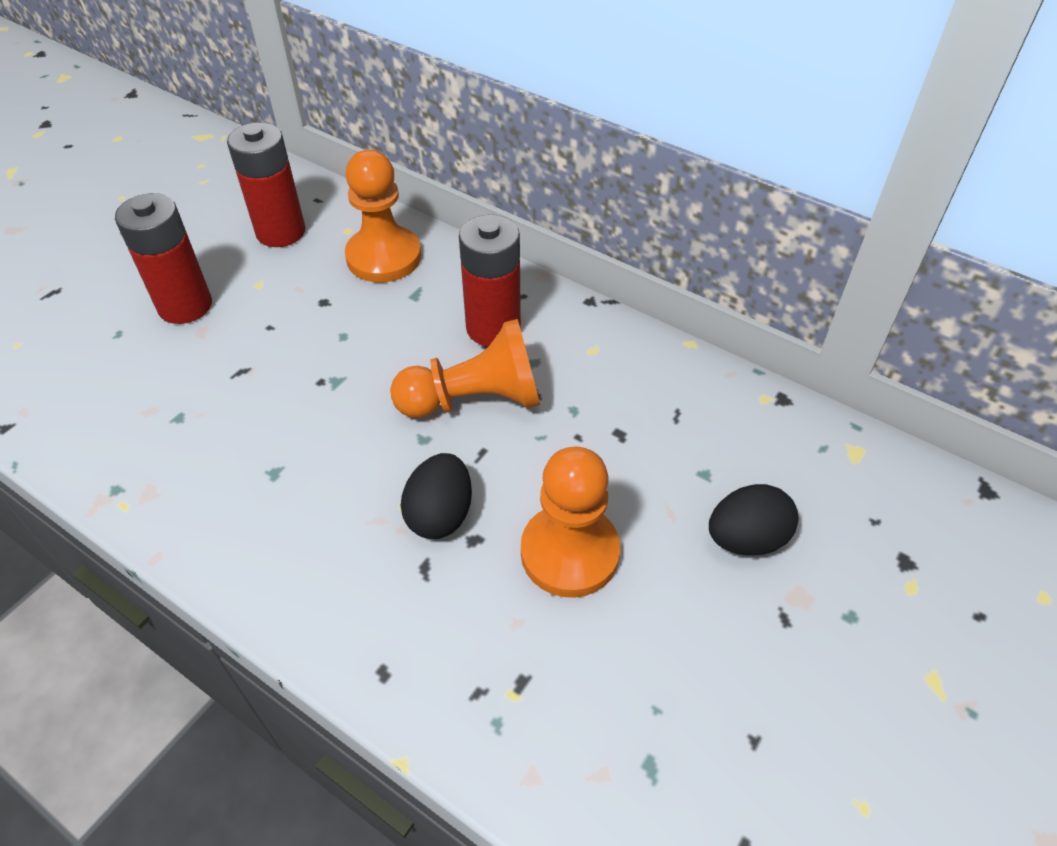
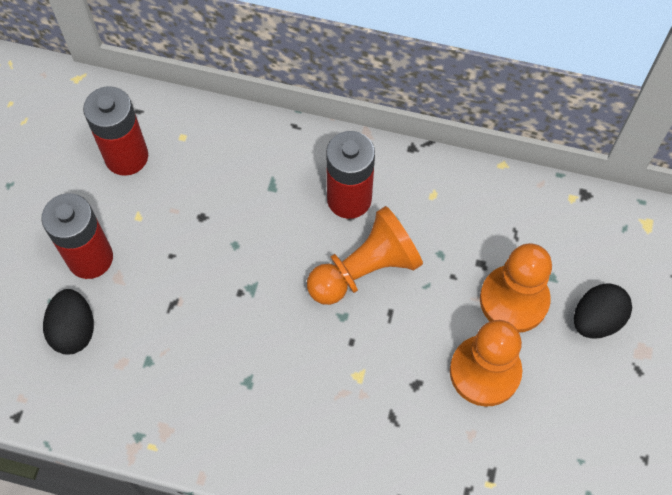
camera: 20 degrees left, 15 degrees up
orange pawn [345,150,421,283] -> orange pawn moved to [480,243,552,333]
black egg [401,453,472,539] -> black egg moved to [43,289,94,354]

